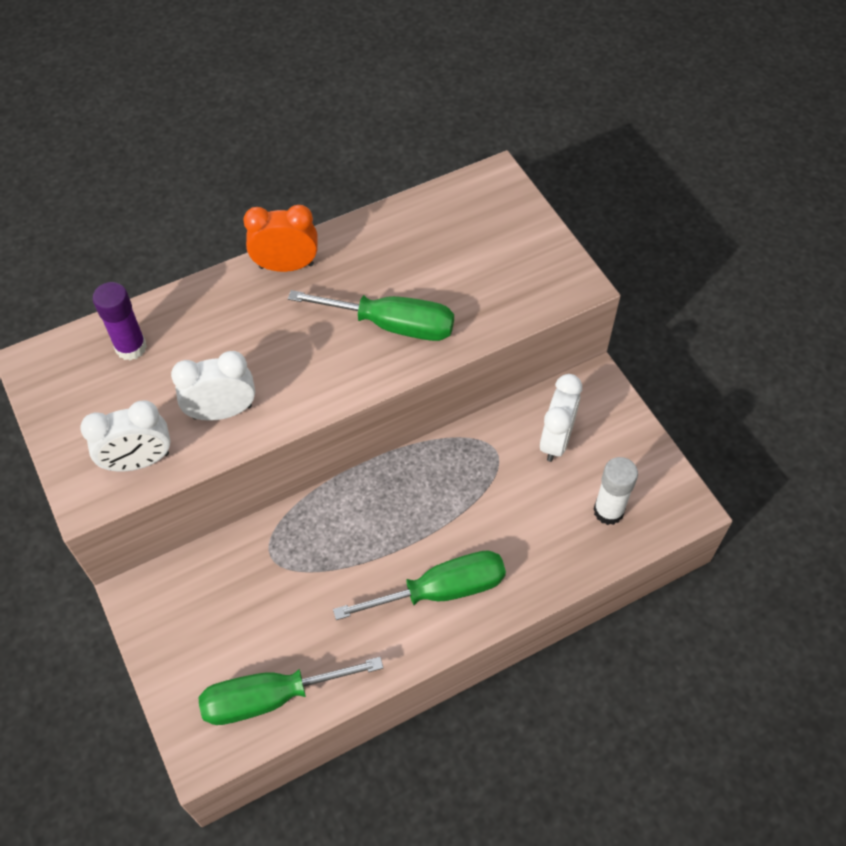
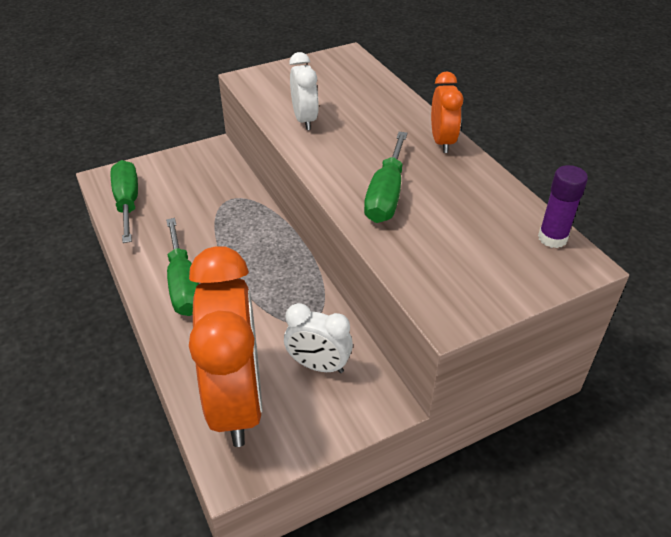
camera: 90 degrees right, 15 degrees down
white clock [80,400,171,471] -> none
purple glue stick [93,282,147,361] -> purple glue stick moved to [538,165,588,248]
white glue stick [593,457,638,525] -> orange clock [189,246,262,447]

